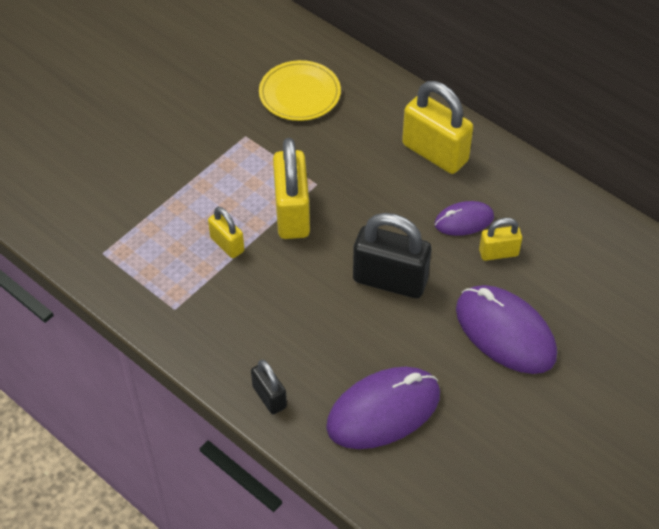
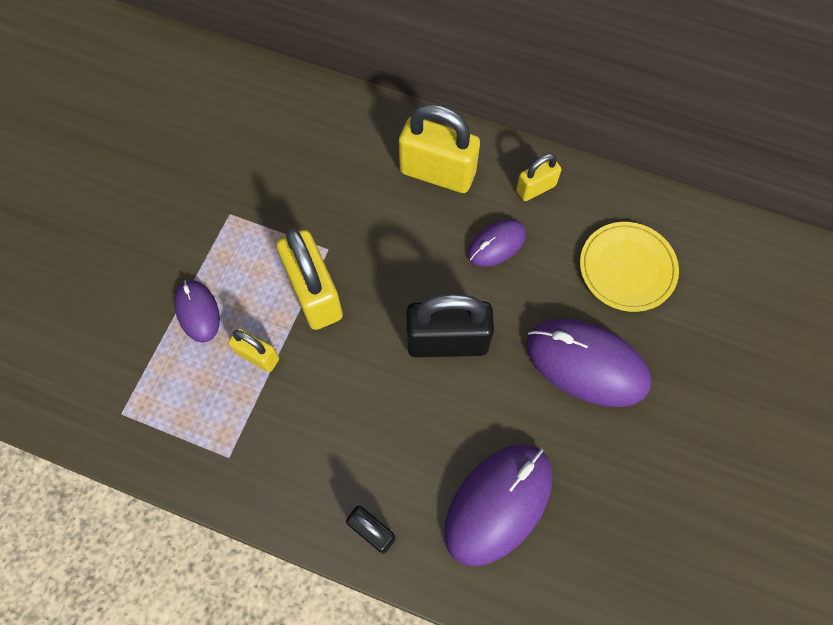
camera: 20 degrees left, 15 degrees up
yellow plate [259,60,341,121] -> yellow plate moved to [580,222,679,312]
yellow padlock [479,218,522,261] -> yellow padlock moved to [516,153,562,201]
none -> purple mouse [174,280,220,343]

